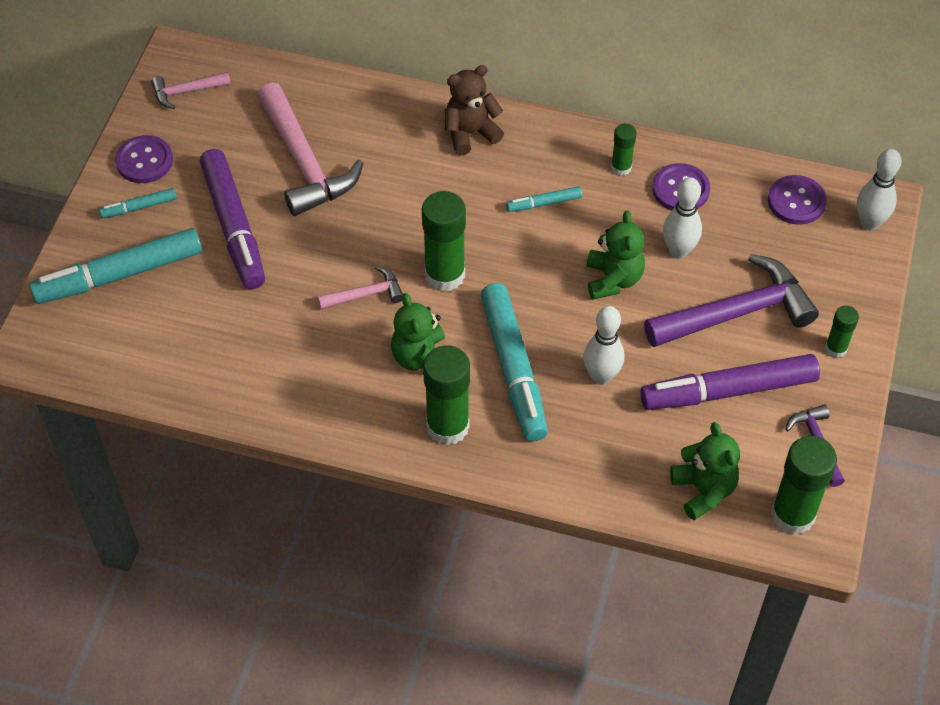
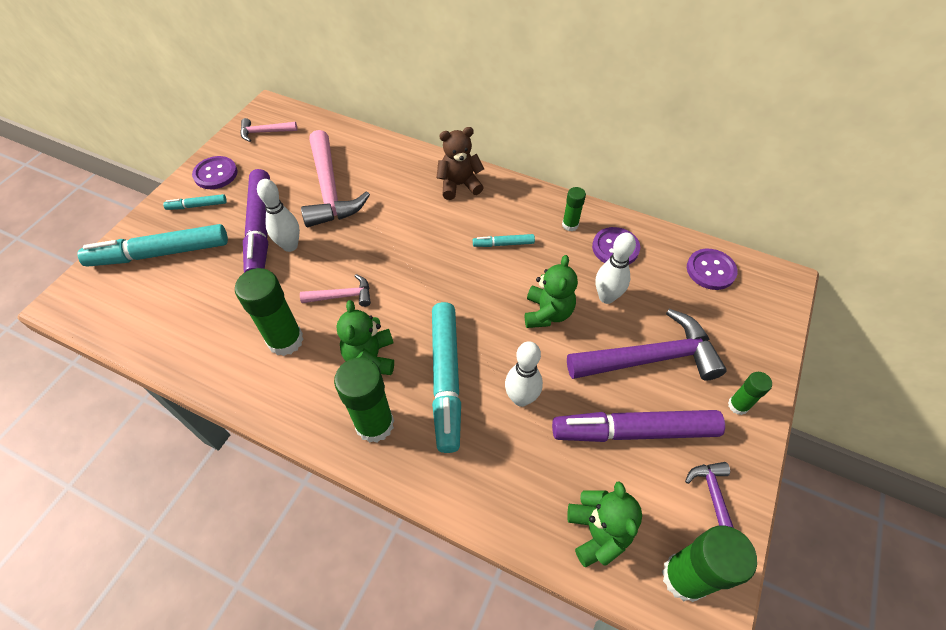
camera: 10 degrees right, 0 degrees up
green glue stick [422,191,466,291] -> green glue stick moved to [235,268,304,356]
white bowling pin [857,149,901,230] -> white bowling pin moved to [257,179,300,252]

